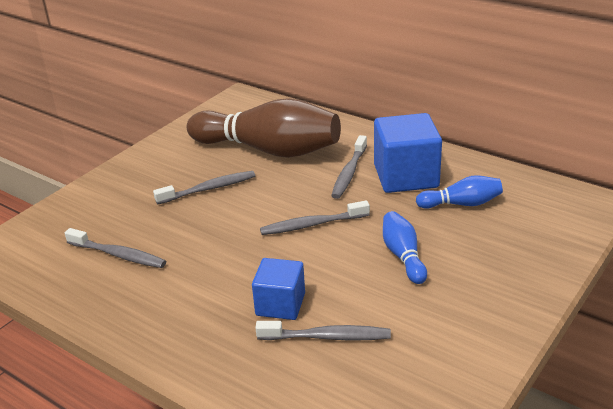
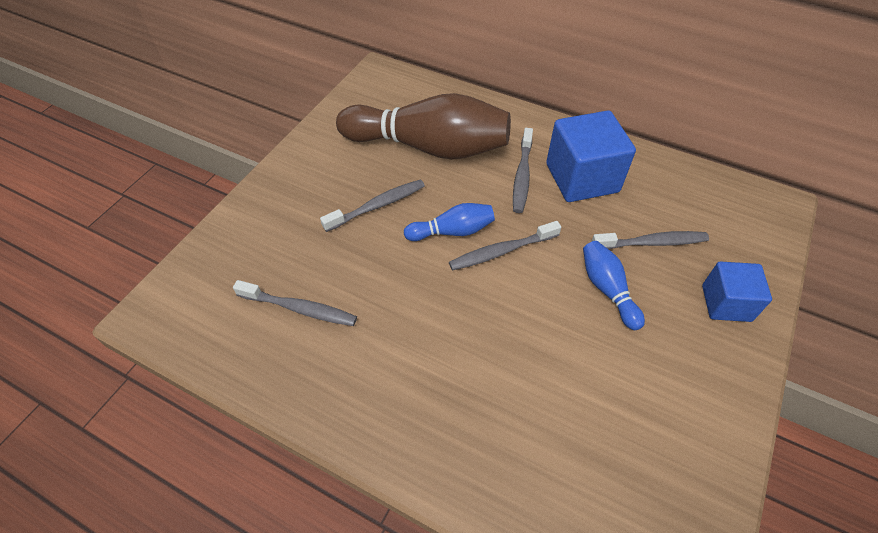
camera: 10 degrees left, 20 degrees up
blue cube [252,258,305,320] -> blue cube moved to [702,261,772,322]
grey toothbrush [256,321,391,341] -> grey toothbrush moved to [591,231,709,249]
blue bowling pin [416,176,503,209] -> blue bowling pin moved to [404,203,495,241]

